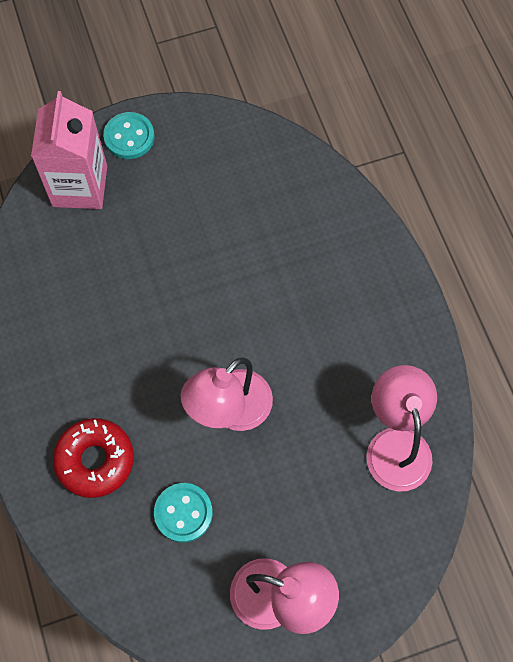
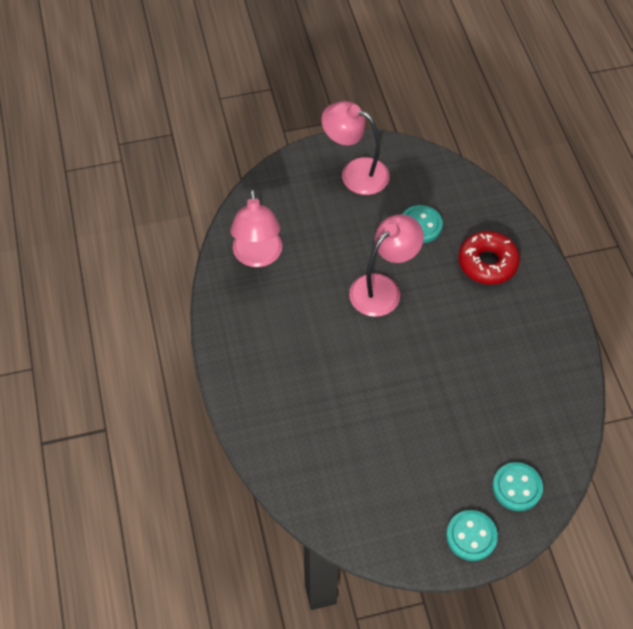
camera: 175 degrees left, 10 degrees down
pink carton [31,91,107,209] -> turquoise button [493,462,543,511]

